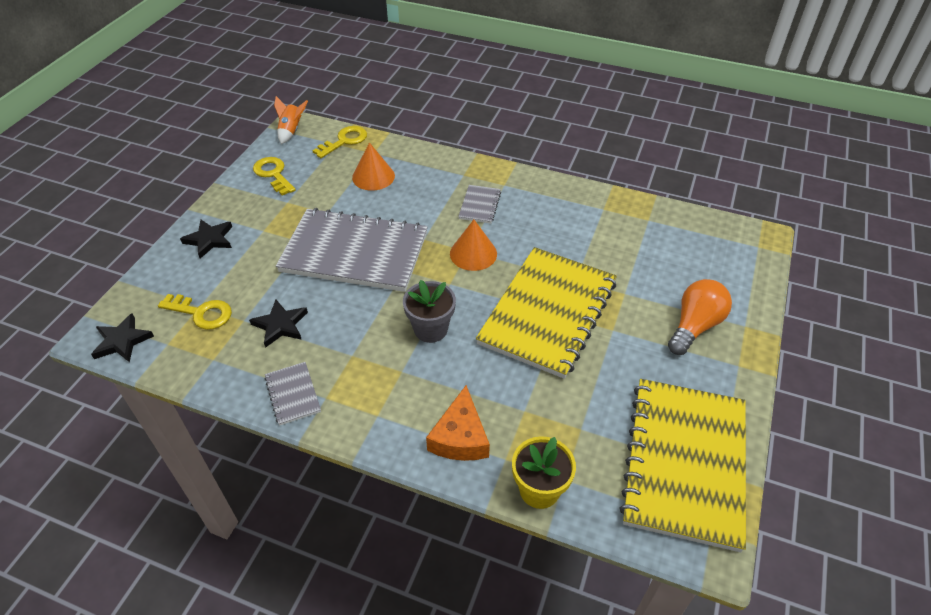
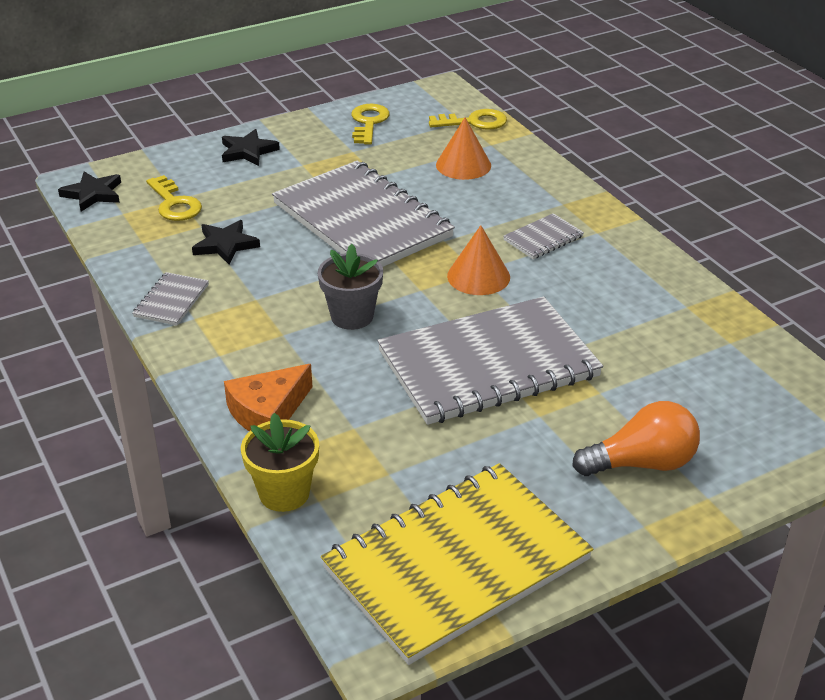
camera: 40 degrees right, 10 degrees down
orange rocket [274,96,308,144] -> none
yellow notebook [476,247,617,379] -> grey notebook [377,296,603,425]

